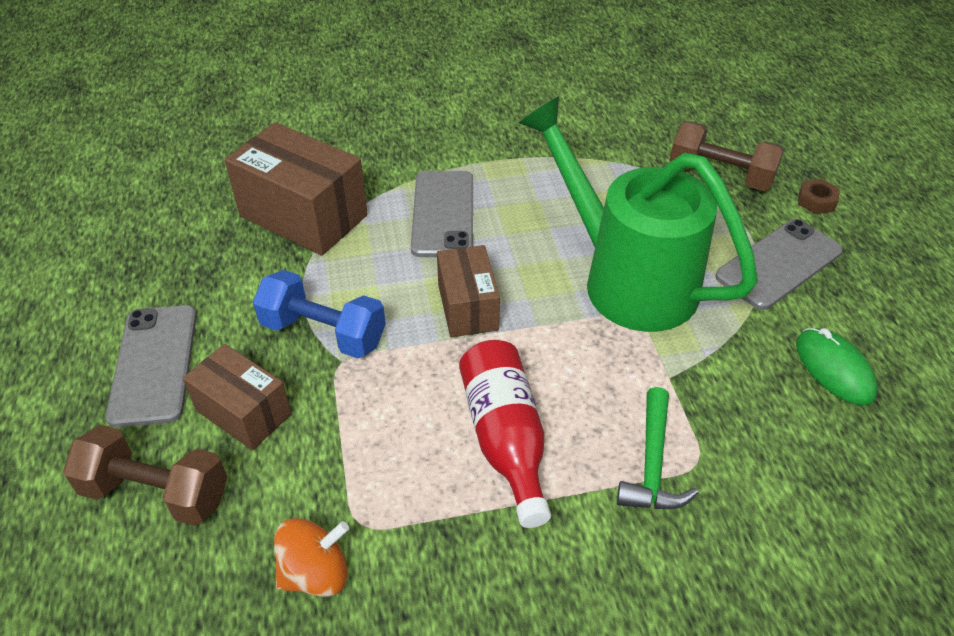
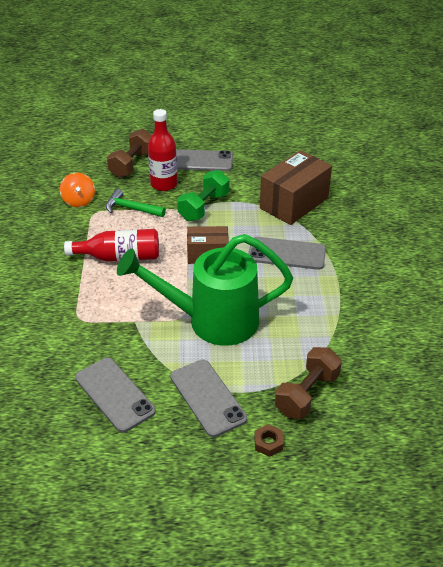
camera: 100 degrees right, 5 degrees down
brown box [183,344,292,450] -> red bottle [148,109,178,191]
blue dumbbell [253,270,386,358] -> green dumbbell [177,170,230,221]
green watering can [519,96,758,332] -> green watering can turned 150 degrees counterclockwise [117,234,293,346]
green hammer [617,387,698,509] -> green hammer moved to [106,189,166,217]
green mouse [796,328,878,405] -> grey phone [75,358,156,433]

